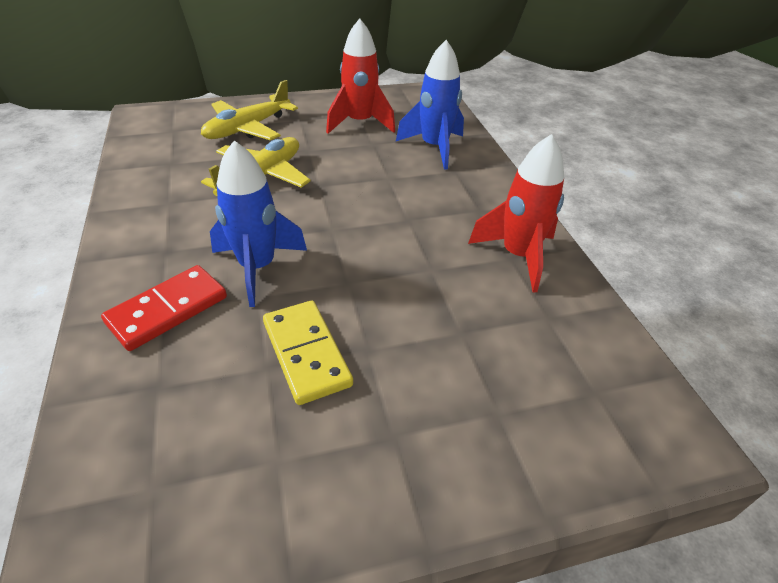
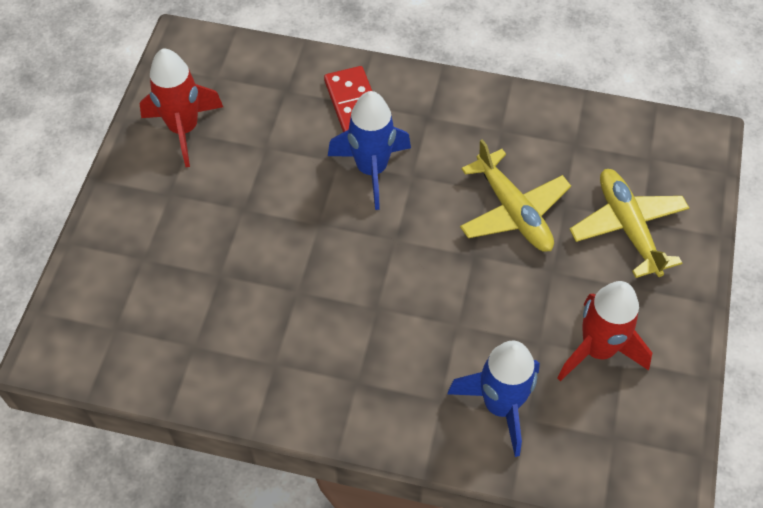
camera: 120 degrees right, 15 degrees up
yellow domino [263,301,353,405] -> none
red rocket [468,134,564,292] -> red rocket moved to [139,48,223,167]

